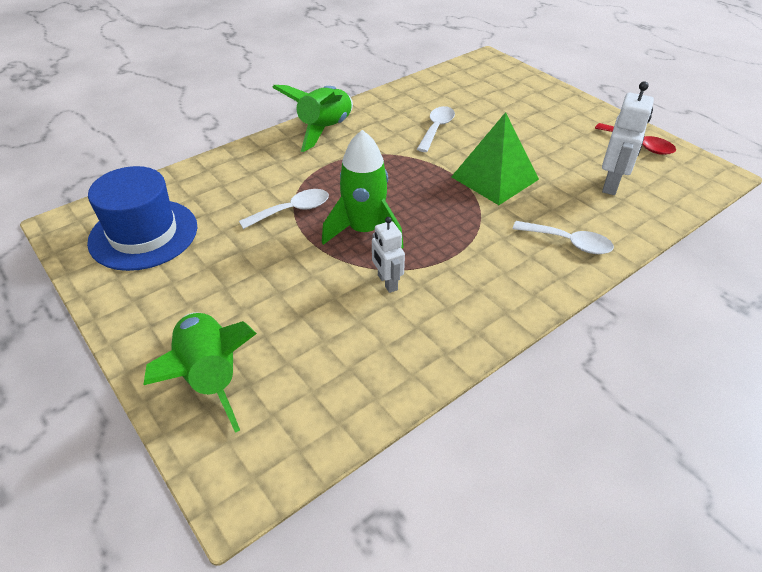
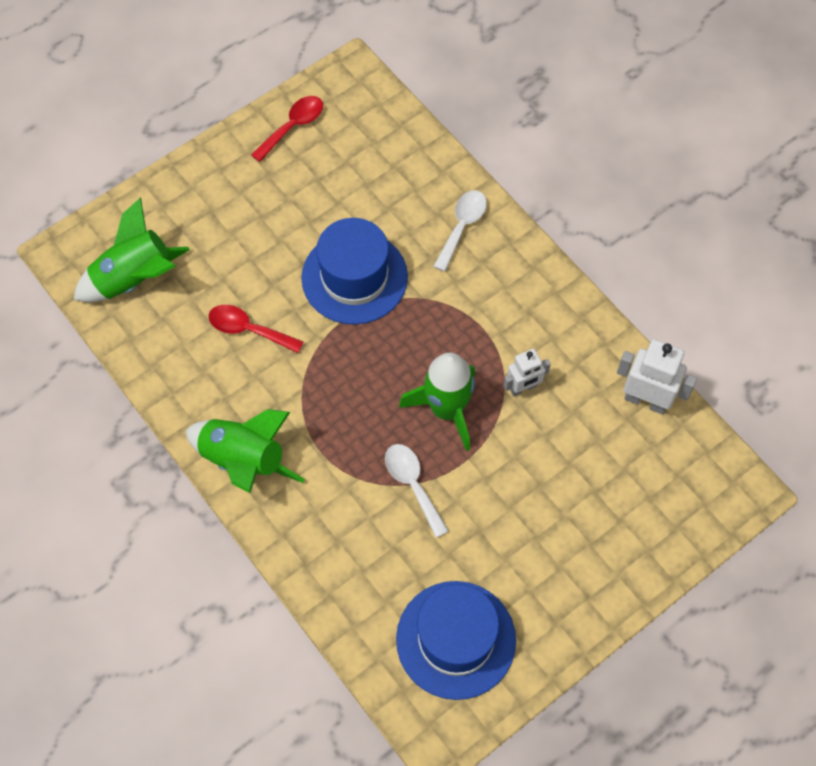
camera: 90 degrees left, 20 degrees up
green rocket [144,313,257,433] -> green rocket moved to [74,197,190,302]
white spoon [417,106,455,152] -> red spoon [208,305,303,353]
green pyramid [451,112,539,205] -> blue hat [301,218,408,325]
white robot [602,81,654,195] -> white robot moved to [617,339,697,414]

